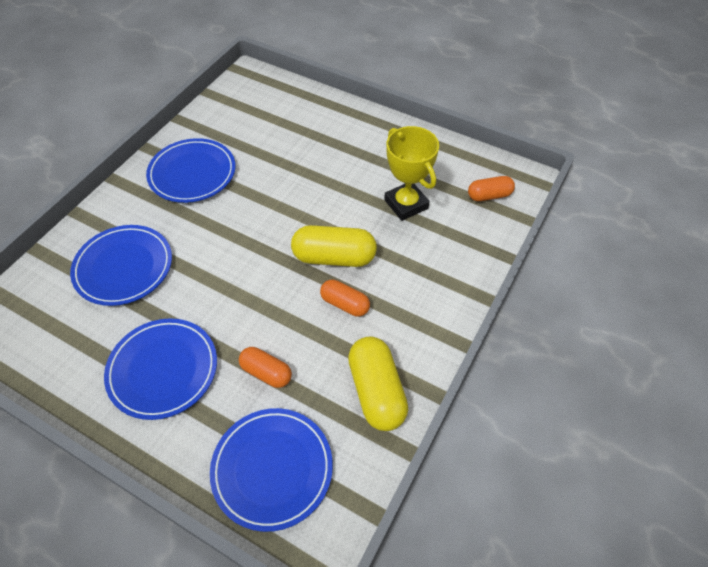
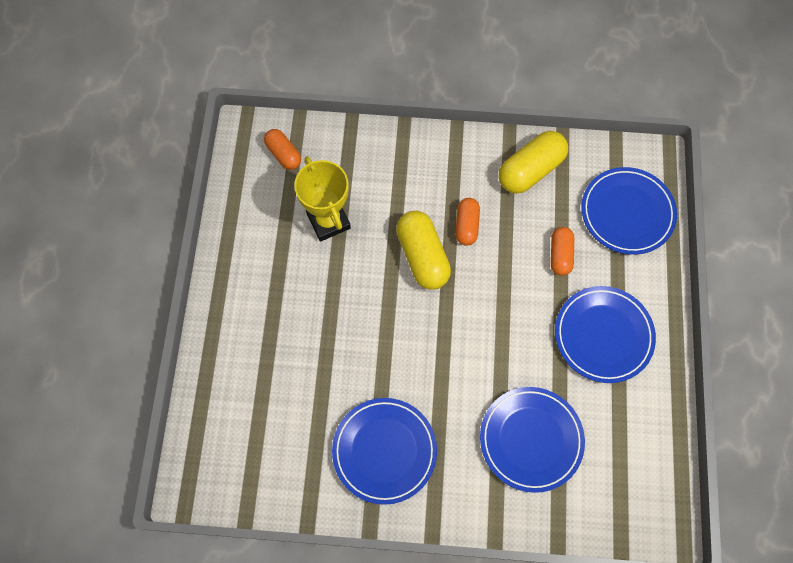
camera: 115 degrees left, 15 degrees up
yellow trophy [384,126,439,221] -> yellow trophy turned 60 degrees counterclockwise [294,156,351,242]

